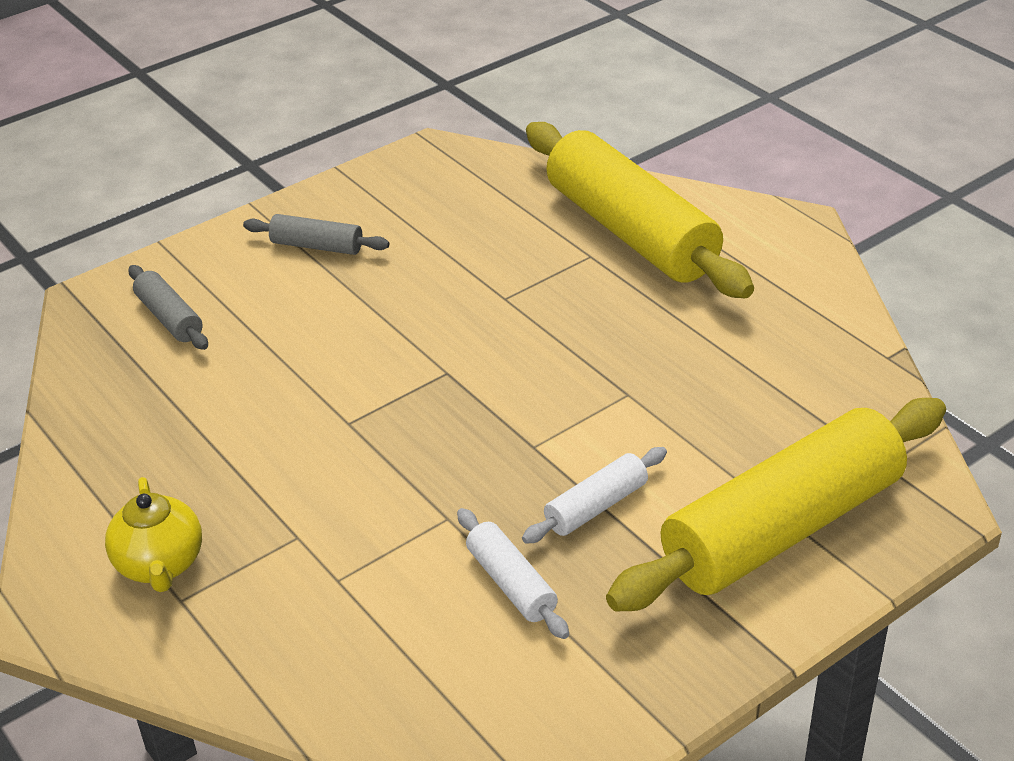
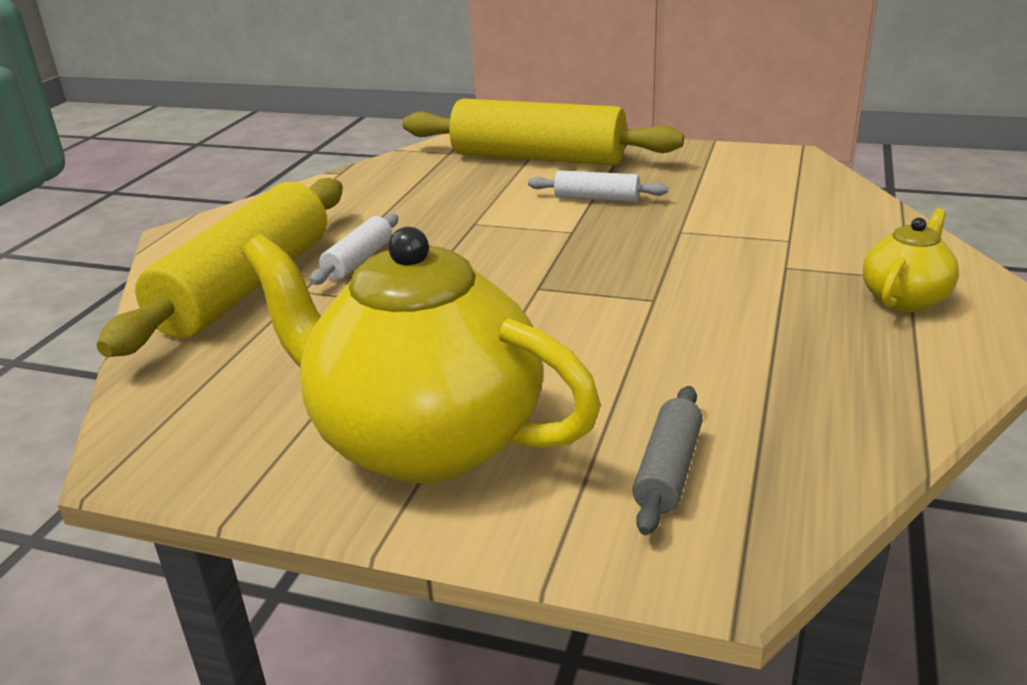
camera: 125 degrees left, 10 degrees down
grey rolling pin [243,214,389,255] -> yellow teapot [242,227,601,483]
white rolling pin [457,508,569,639] -> white rolling pin moved to [310,214,398,285]

